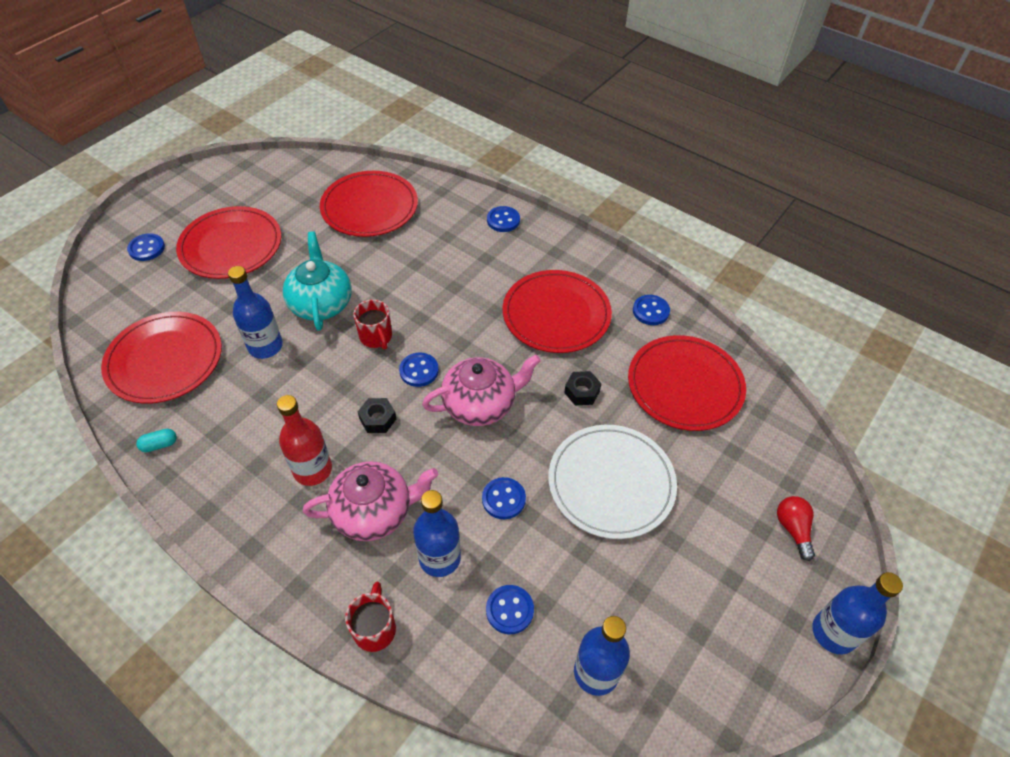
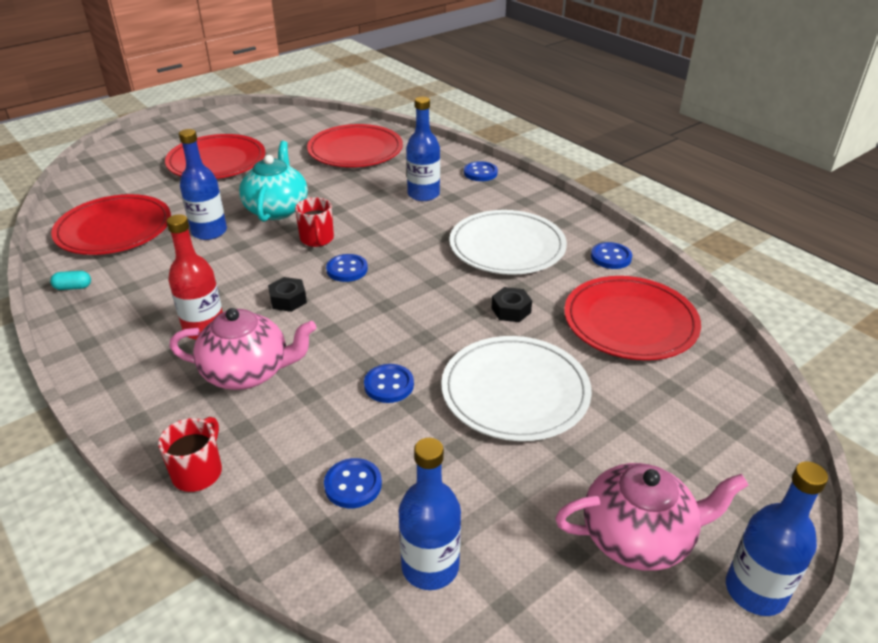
camera: 15 degrees right, 15 degrees down
blue button [127,233,165,261] -> none
blue bottle [413,490,461,577] -> blue bottle moved to [406,97,440,201]
pink teapot [422,355,541,426] -> pink teapot moved to [555,463,749,571]
red plate [503,270,612,353] -> white plate [449,210,567,275]
red light bulb [777,496,815,561] -> none

